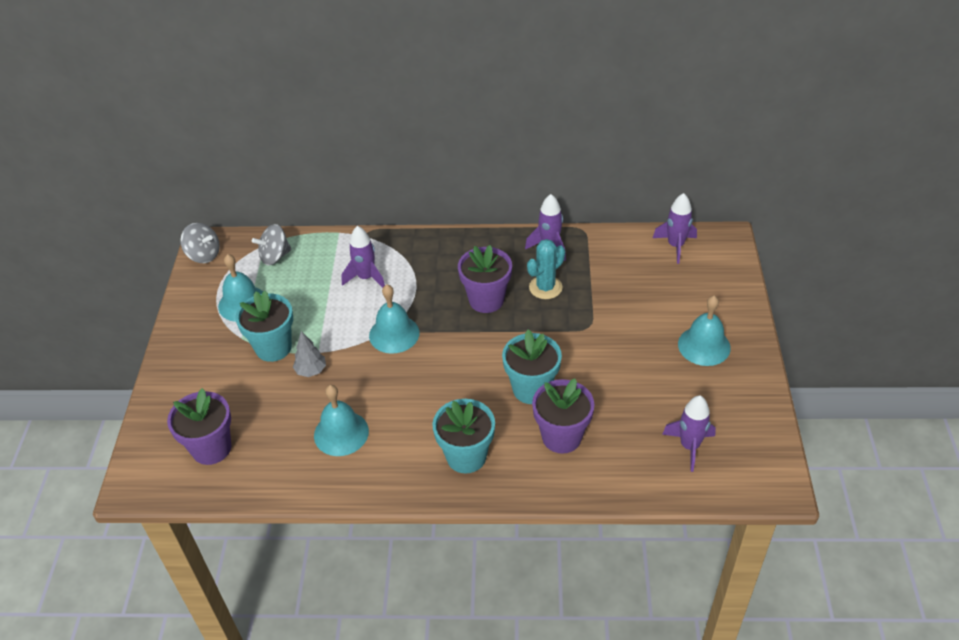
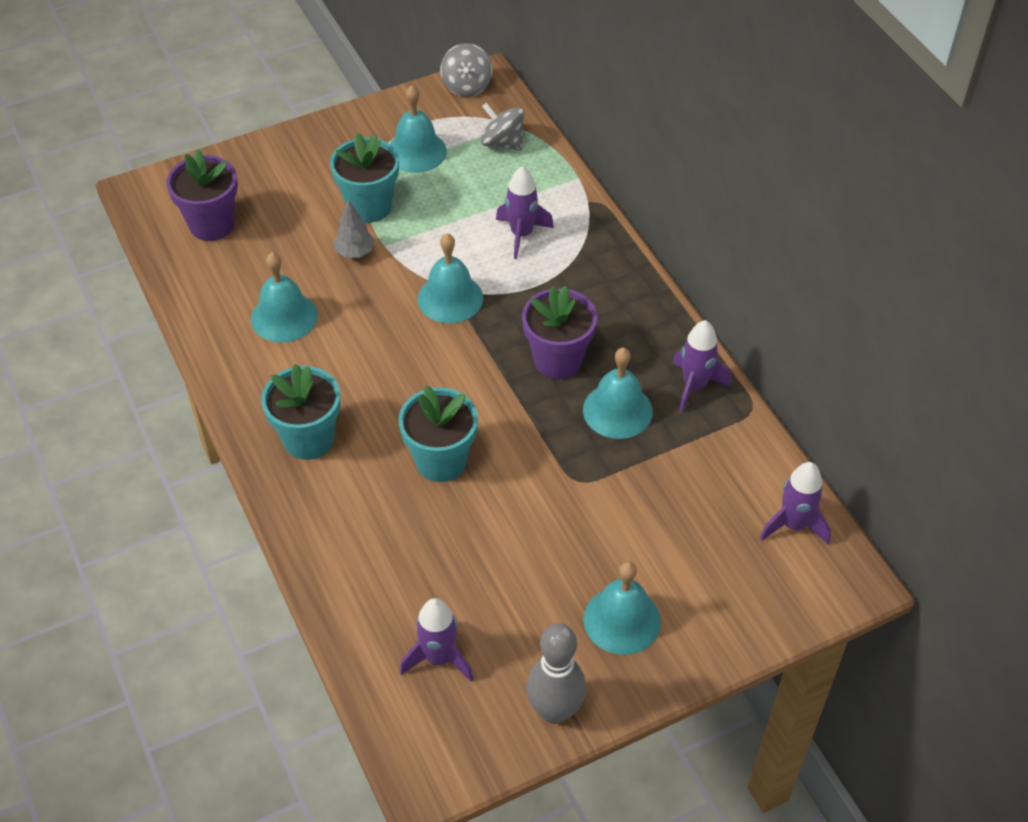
camera: 60 degrees right, 5 degrees up
turquoise cactus [527,239,565,299] -> turquoise bell [583,348,653,439]
purple flower pot [532,378,594,454] -> none
none -> grey bowling pin [527,623,586,724]

